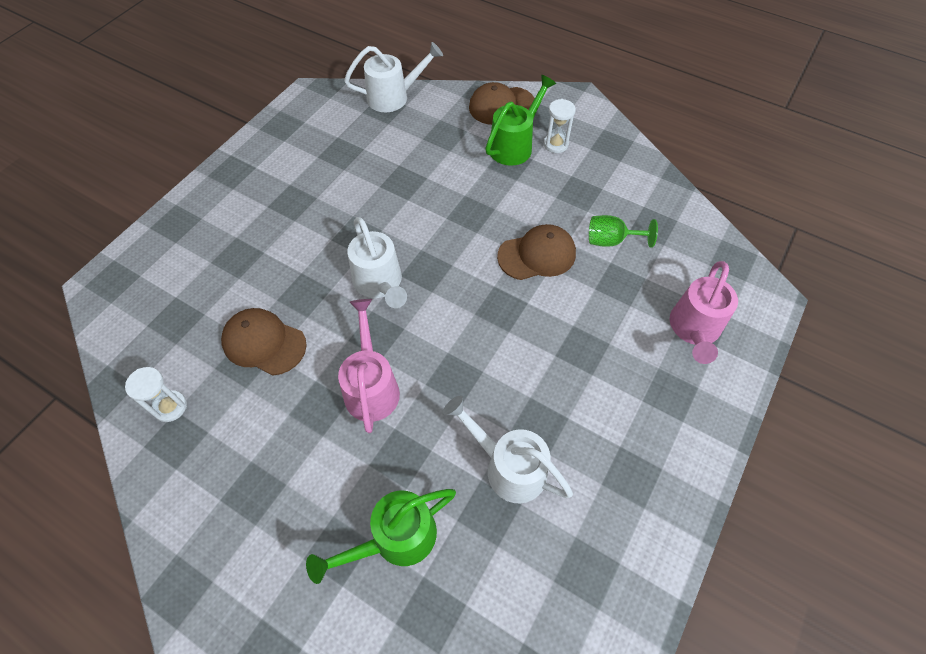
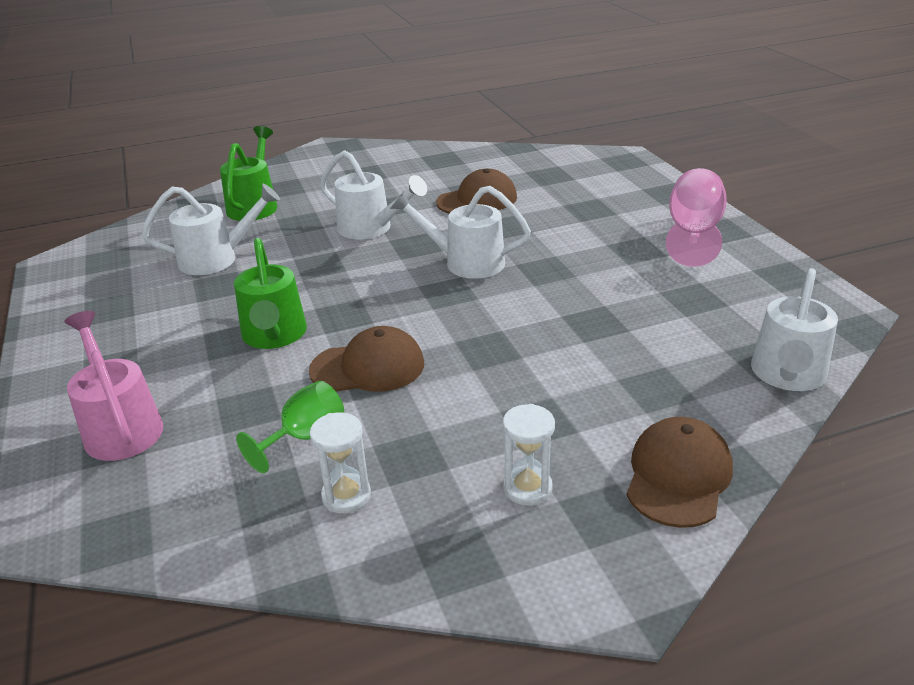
camera: 130 degrees right, 25 degrees down
white hourglass [125,367,187,422] -> white hourglass moved to [310,412,371,514]
pink watering can [338,299,400,433] -> white watering can [320,150,427,240]
green watering can [485,75,556,166] -> green watering can moved to [234,238,307,349]
brown cap [497,224,576,280] -> brown cap turned 120 degrees counterclockwise [309,326,424,392]
none -> pink goblet [666,168,727,267]

